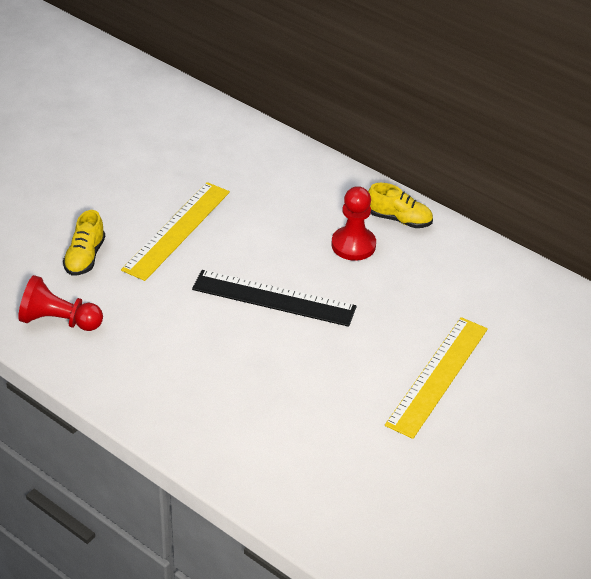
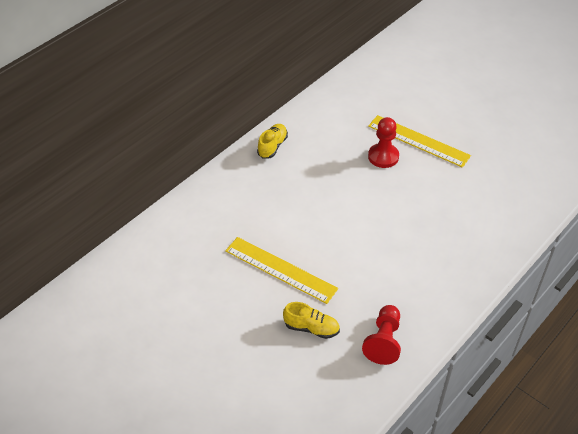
camera: 85 degrees left, 5 degrees up
black ruler [192,270,357,327] -> none
red pawn [332,186,376,261] -> red pawn moved to [368,117,399,168]

